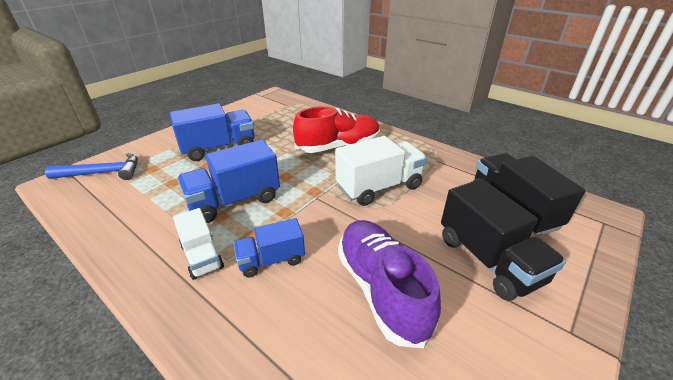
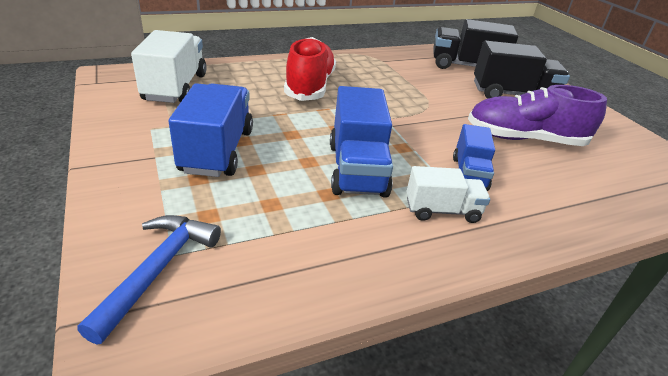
camera: 65 degrees left, 0 degrees up
white truck [335,136,427,206] -> white truck moved to [131,30,207,103]

